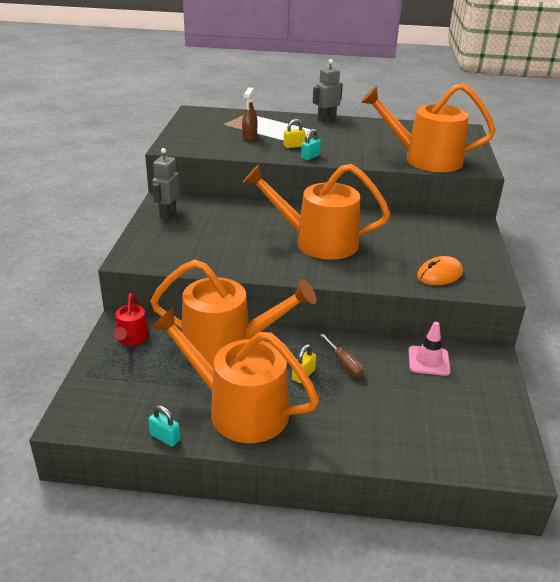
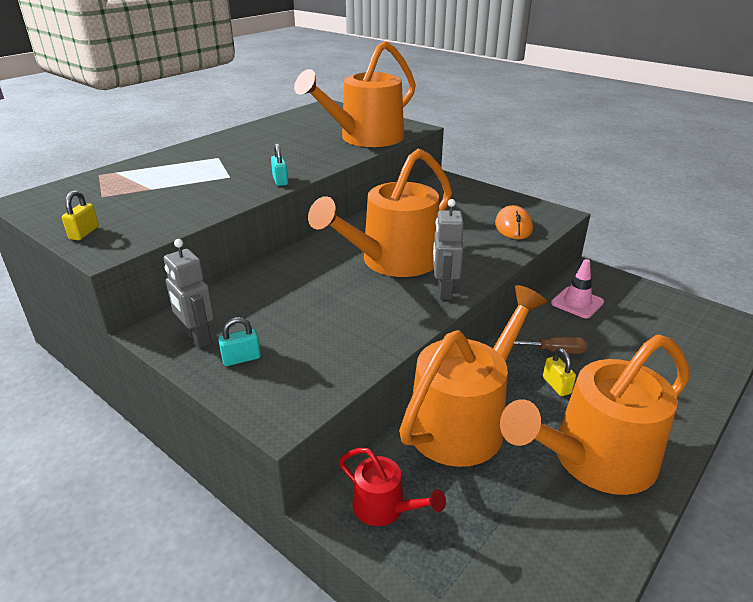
camera: 55 degrees left, 0 degrees up
turquoise padlock [148,405,180,447] -> turquoise padlock moved to [218,317,261,366]
brown spray bottle [242,88,258,141] -> none
yellow padlock [284,119,306,148] -> yellow padlock moved to [62,190,99,240]
grey robot [313,59,343,122] -> grey robot moved to [433,199,464,300]

